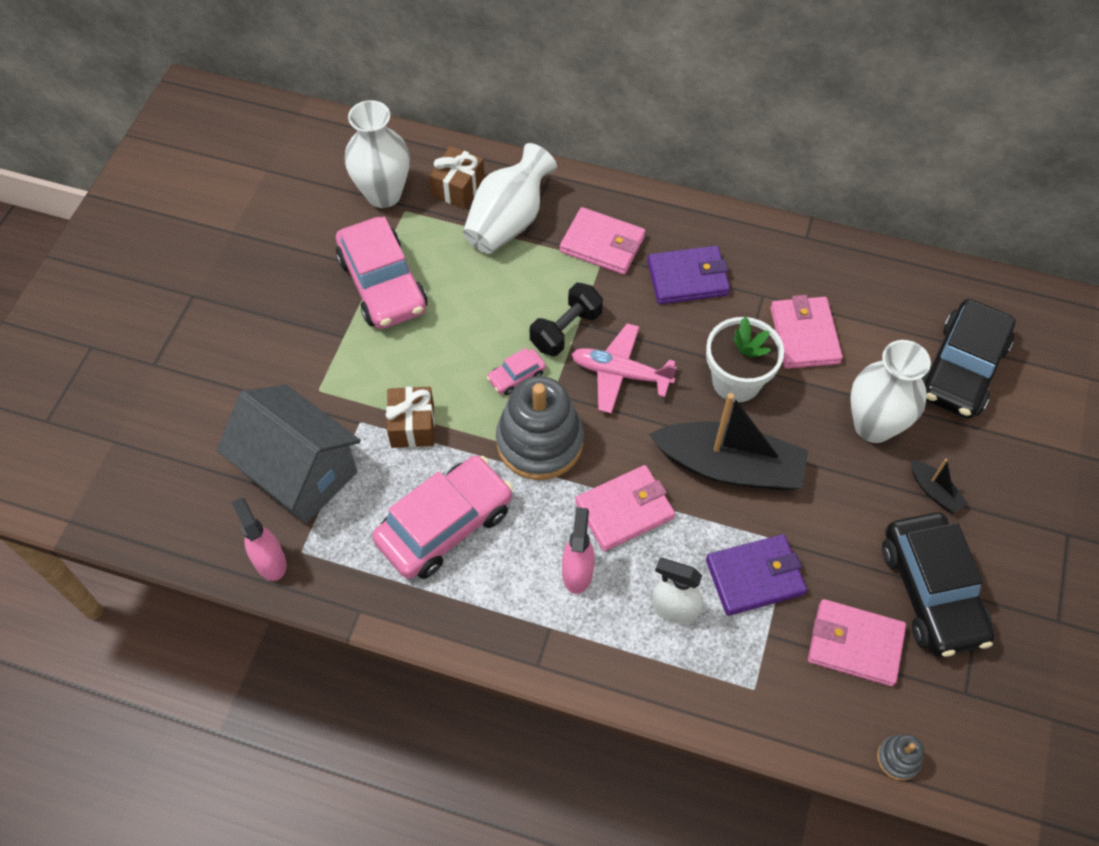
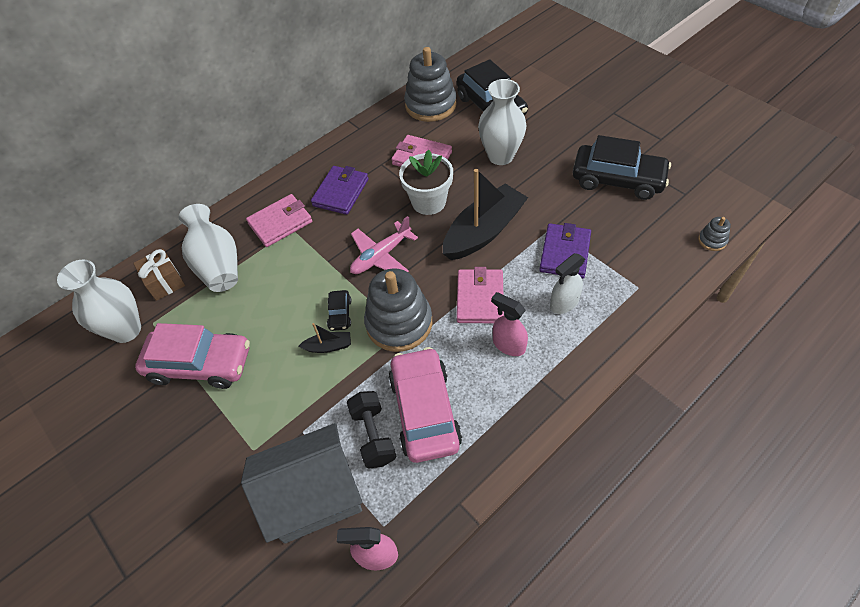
camera: 55 degrees left, 5 degrees down
brown gift [386,387,435,448] -> none
pink car [487,348,546,395] -> black car [327,290,351,331]
black dumbbell [530,283,603,356] -> black dumbbell moved to [347,391,396,469]
pink wallet [808,599,906,686] -> none
black boat [911,458,968,514] -> black boat moved to [299,323,351,353]
none -> grey stacking toy [404,47,457,122]

